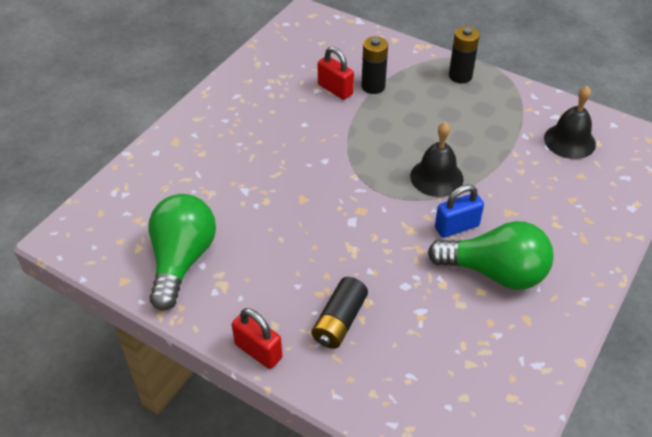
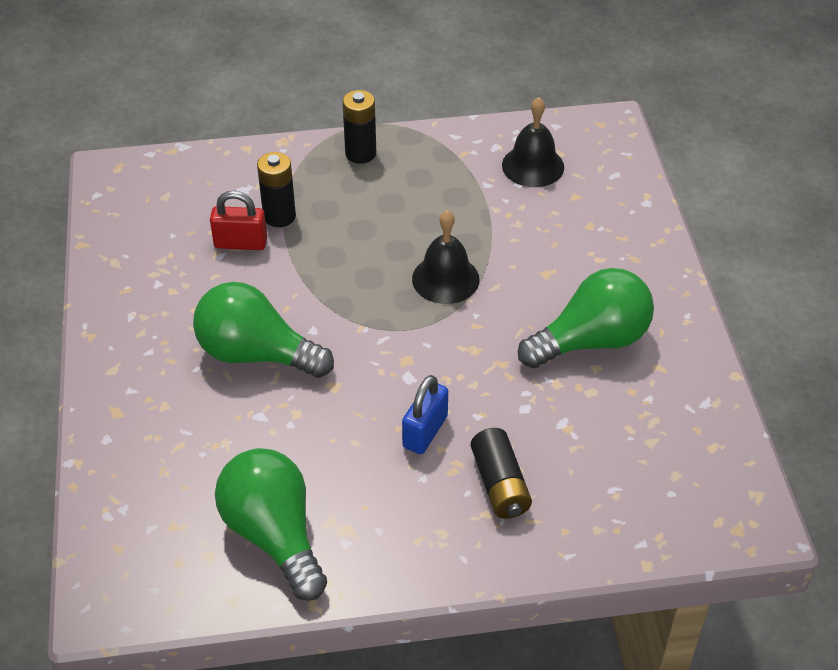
camera: 40 degrees left, 0 degrees up
red padlock [232,308,282,369] -> none
blue padlock [435,184,484,238] -> blue padlock moved to [402,375,448,454]
none -> green light bulb [193,282,334,378]

